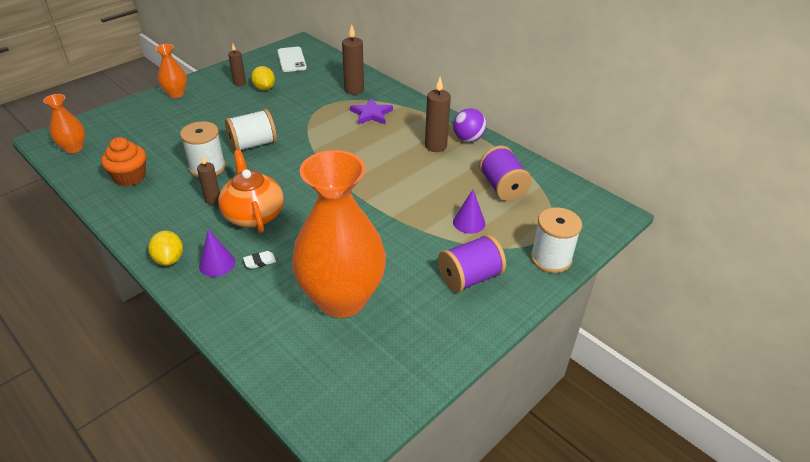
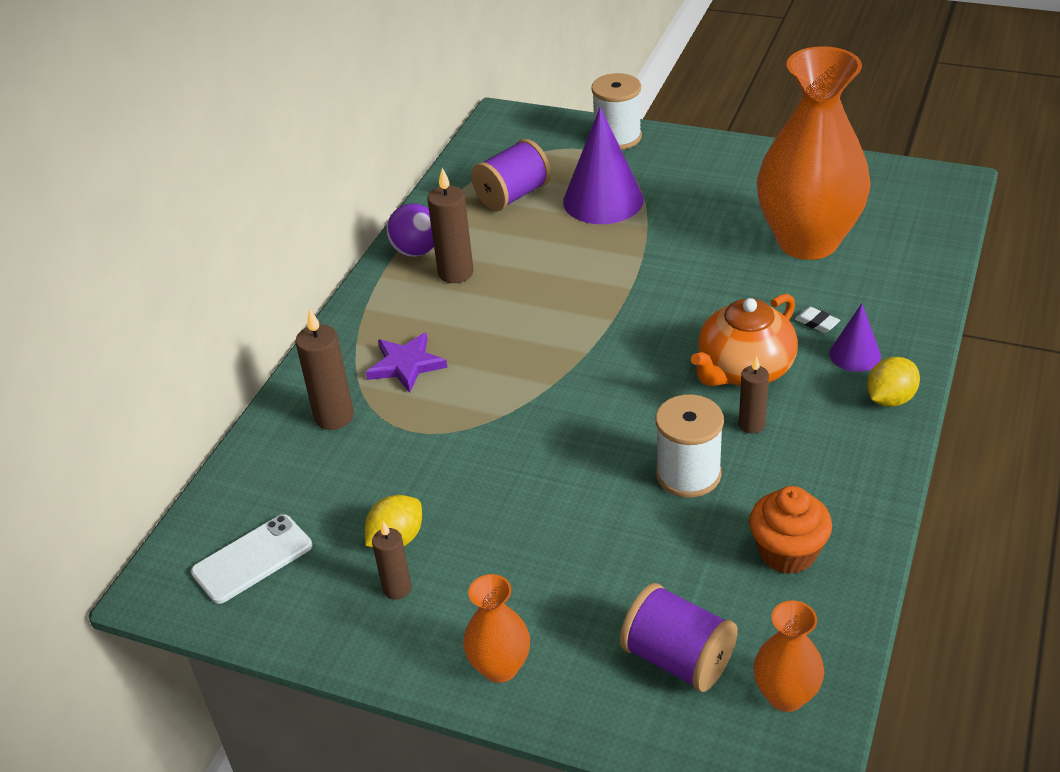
camera: 110 degrees left, 0 degrees up
white spool [225,109,277,151] -> none
purple spool [438,234,506,292] -> purple spool moved to [620,583,738,692]
purple cone [453,190,485,234] -> purple cone [563,107,644,224], size x1.88

